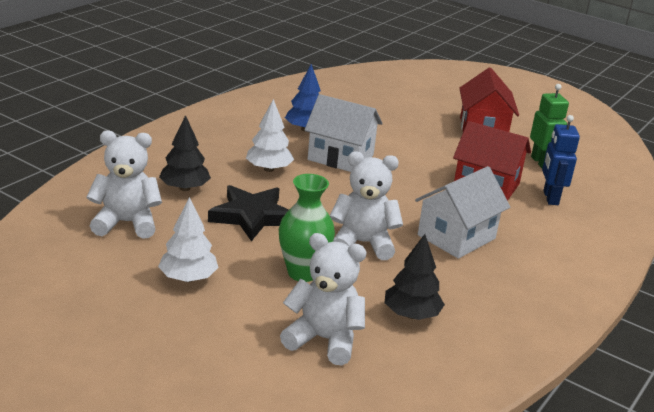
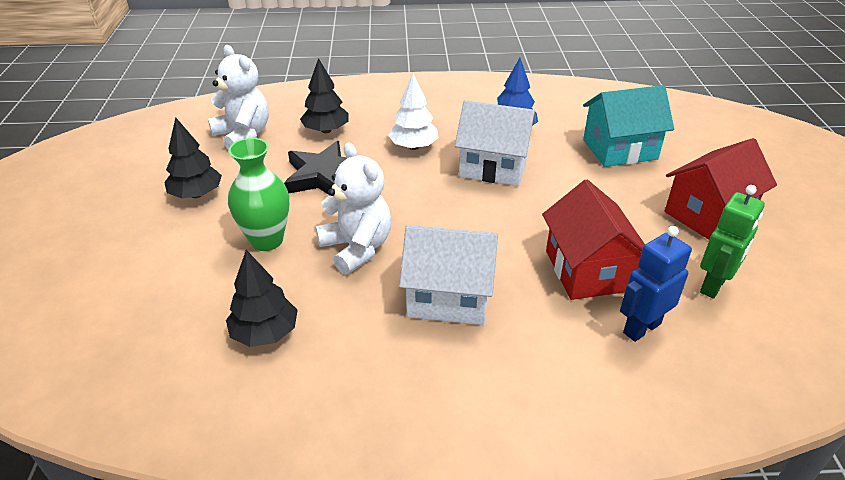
camera: 55 degrees right, 10 degrees up
white tree [158,197,218,282] -> black tree [164,117,222,198]
white teddy bear [280,233,367,366] -> none
white house [305,94,383,172] -> white house turned 60 degrees counterclockwise [455,100,536,186]
none -> turquoise house [583,85,674,167]

